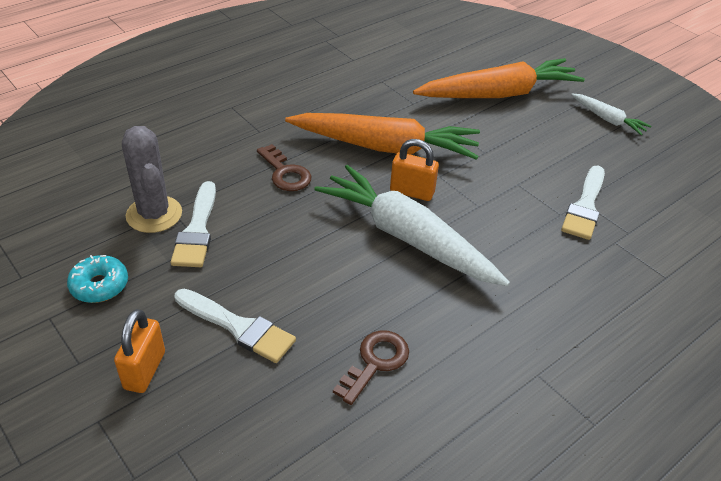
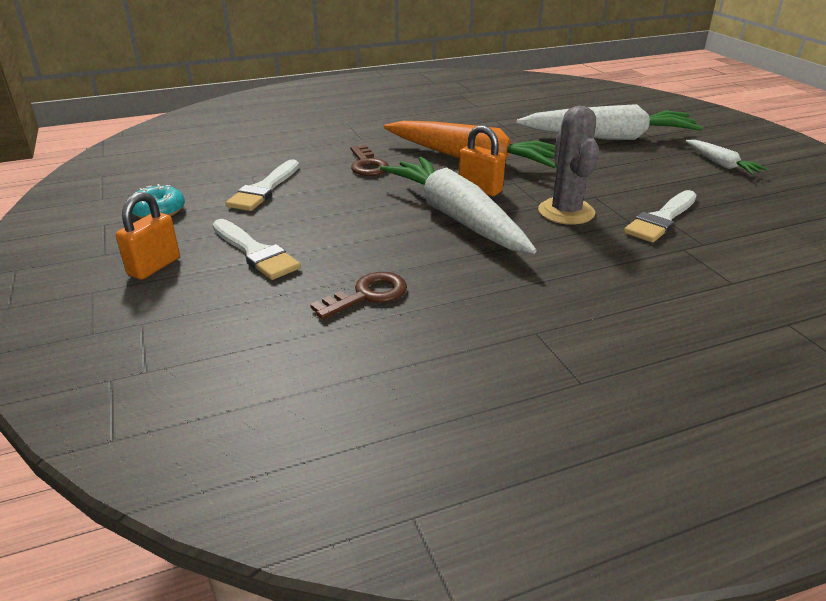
camera: 20 degrees right, 10 degrees down
grey cactus [122,126,182,233] -> grey cactus moved to [538,106,599,225]
orange carrot [413,58,585,98] -> white carrot [516,104,703,140]

